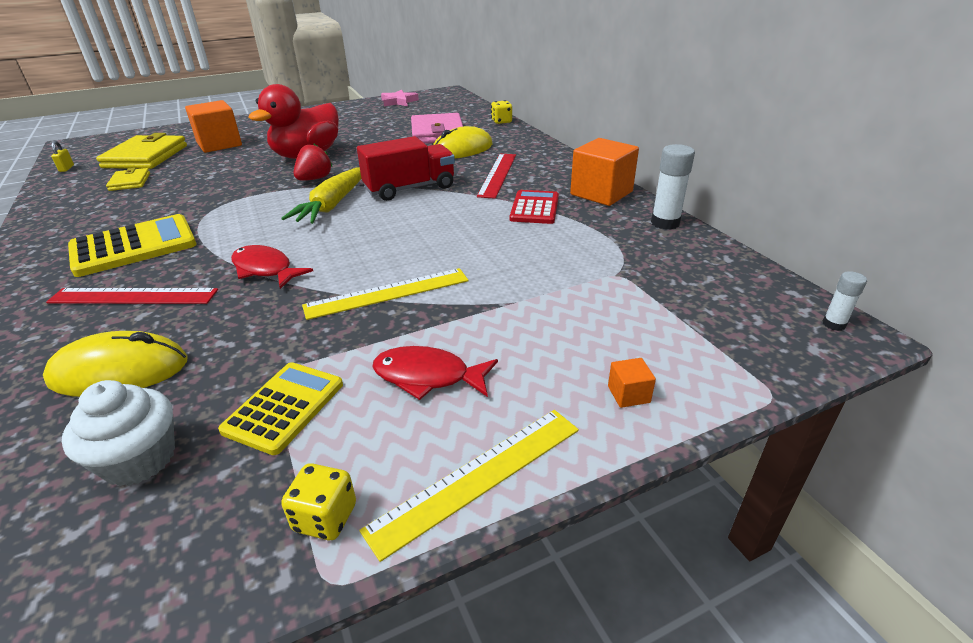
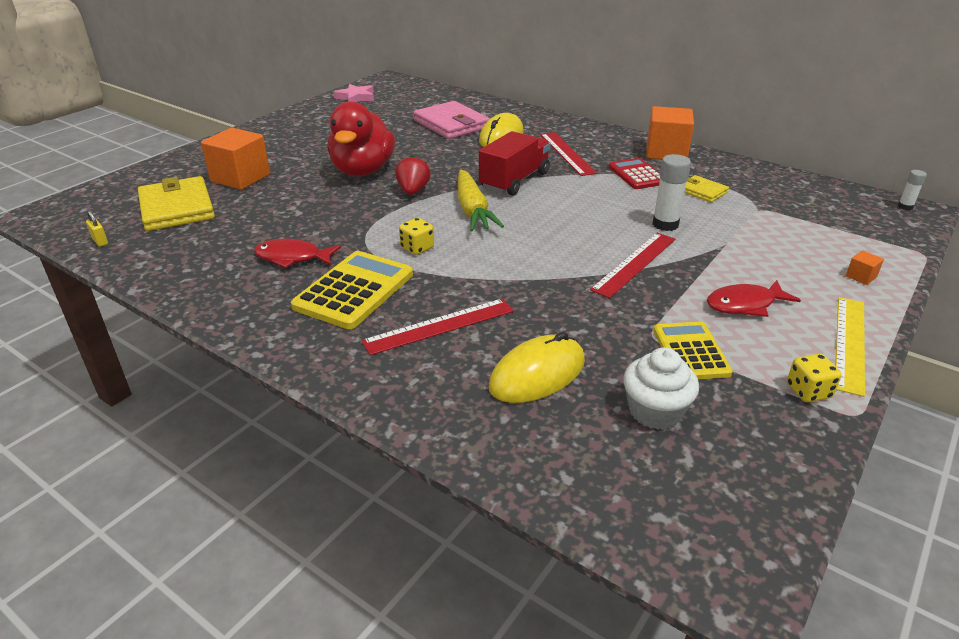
camera: 30 degrees left, 0 degrees up
yellow wallet [106,168,150,191] -> yellow wallet moved to [684,175,729,202]
red fish [231,245,313,289] -> red fish moved to [254,239,341,268]
yellow ruler [302,268,469,320] -> red ruler [590,233,675,298]
yellow dice [491,100,512,124] -> yellow dice moved to [399,218,434,255]
white glue stick [651,144,695,230] -> white glue stick moved to [652,154,691,231]

